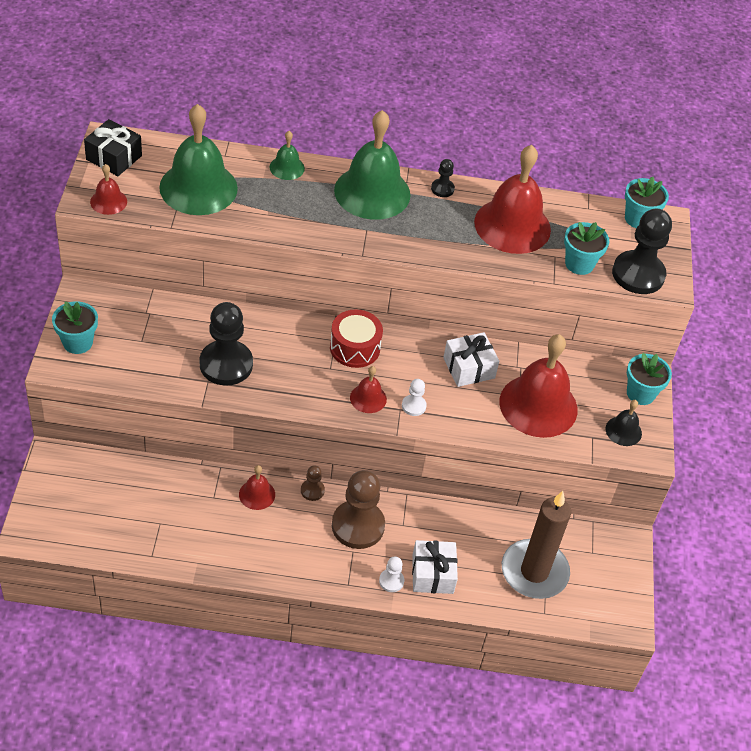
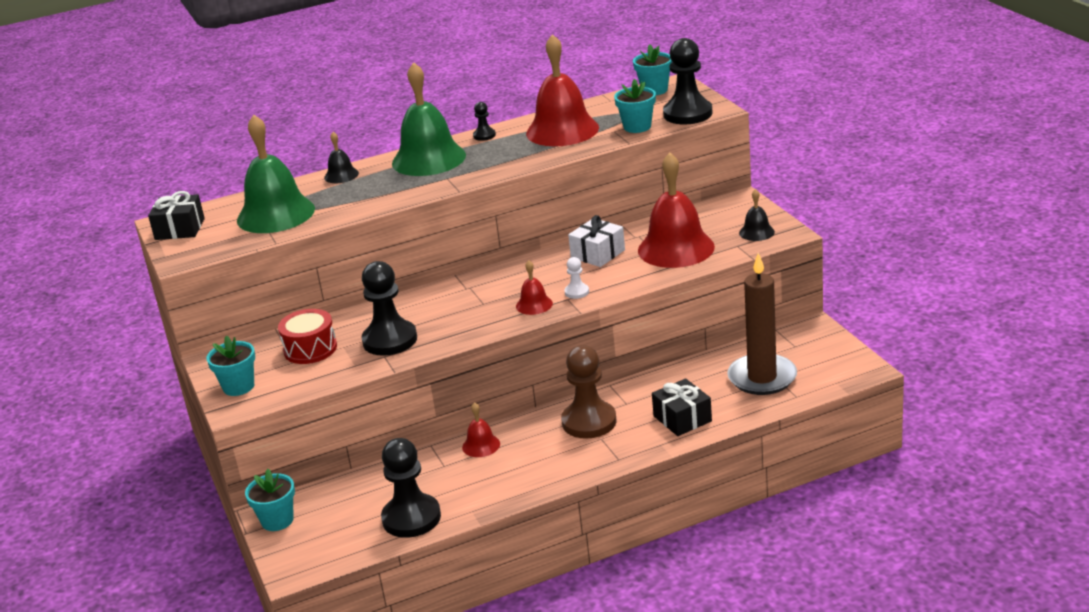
camera: 20 degrees left, 20 degrees down
red bell [90,164,127,215] -> none
green bell [270,131,305,180] -> black bell [324,132,359,183]
brown pawn [301,465,325,501] -> none
red drum [330,309,383,368] -> red drum moved to [278,309,337,364]
white pawn [379,556,404,592] -> none
white gift [412,540,458,594] -> black gift [652,378,712,436]
turquoise flower pot [627,353,672,405] -> turquoise flower pot moved to [245,469,295,531]
none -> black pawn [381,438,441,538]

